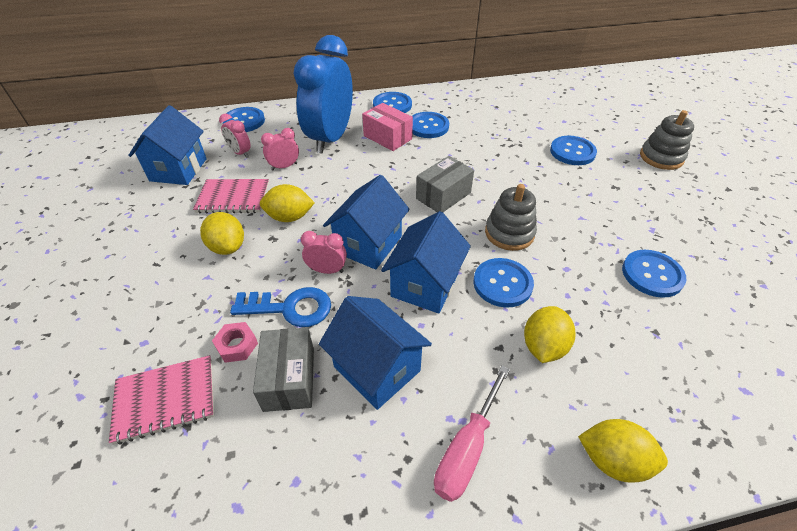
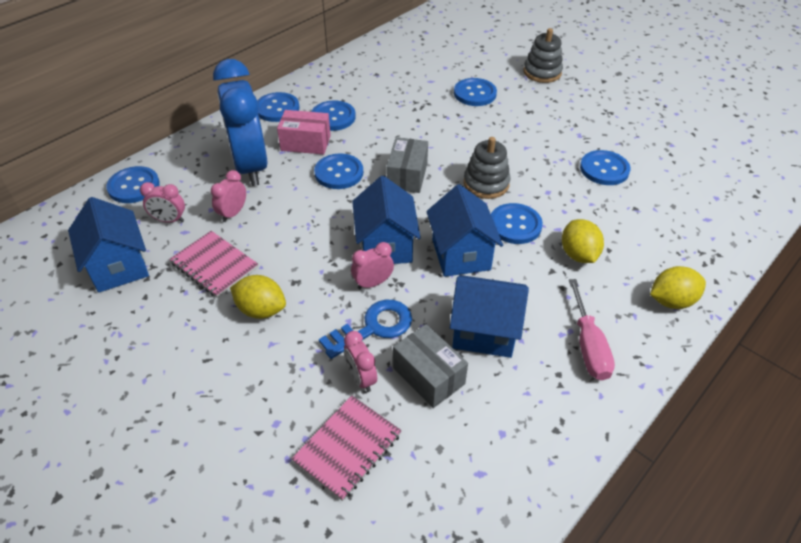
camera: 35 degrees left, 0 degrees up
pink notebook [193,179,269,213] -> pink notebook turned 75 degrees clockwise [169,231,258,298]
pink nut [212,322,258,363] -> pink clock [344,331,377,392]
yellow lemon [260,184,315,222] -> none
none -> blue button [314,154,363,189]

